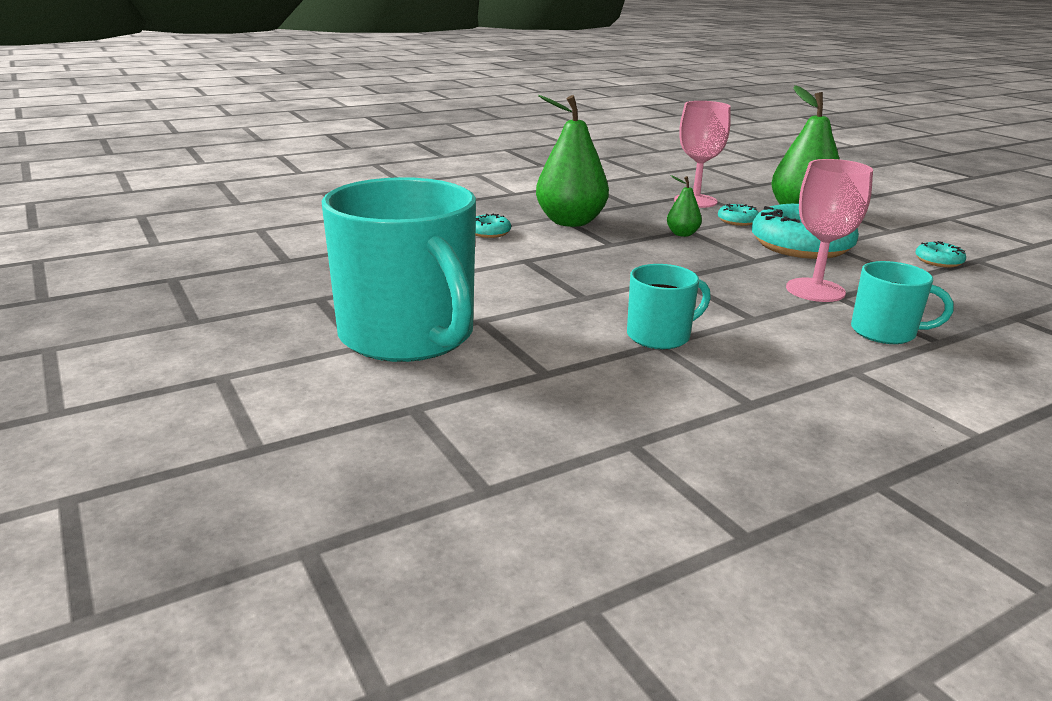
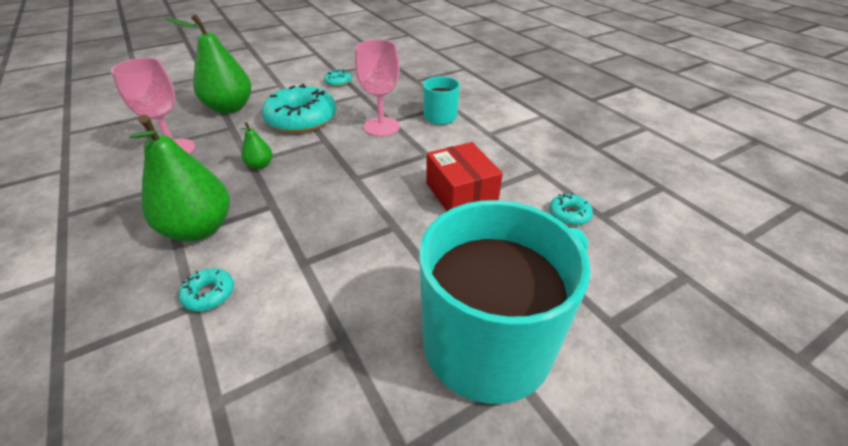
camera: 90 degrees left, 15 degrees up
turquoise mug [627,264,711,349] -> red box [427,142,503,211]
turquoise donut [718,204,759,226] -> turquoise donut moved to [549,193,593,226]

